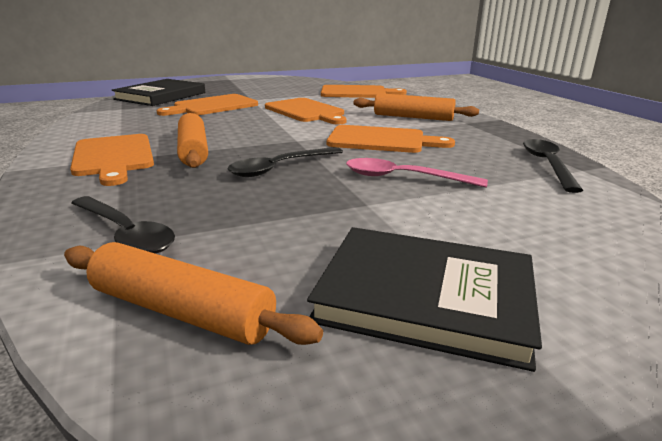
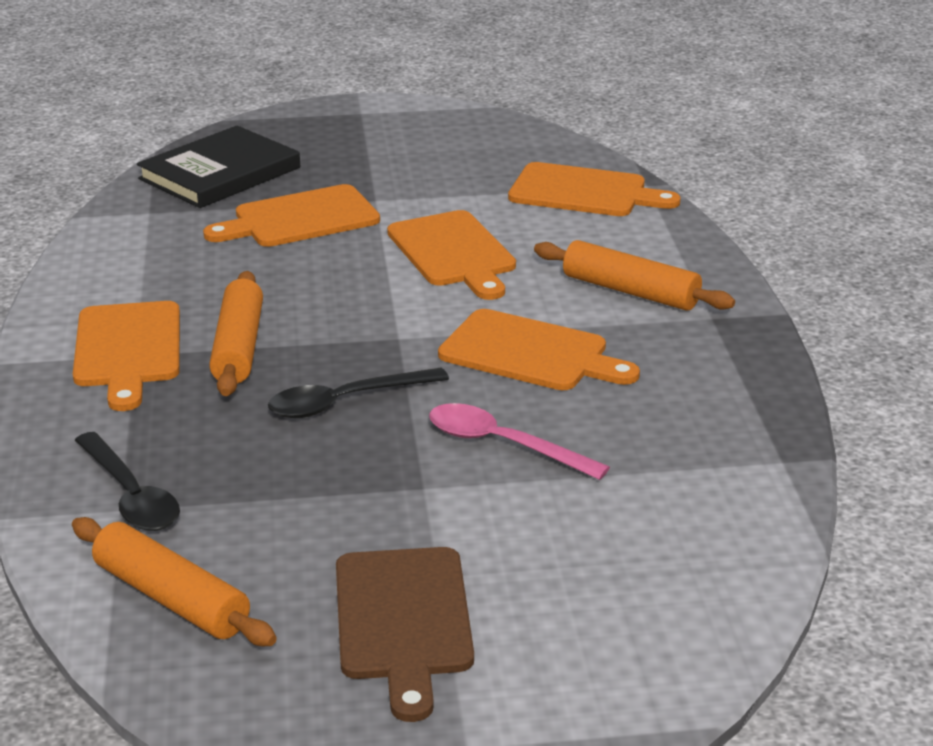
camera: 15 degrees right, 5 degrees up
black book [307,227,542,372] -> brown cutting board [336,547,474,722]
black spoon [523,139,583,193] -> none

